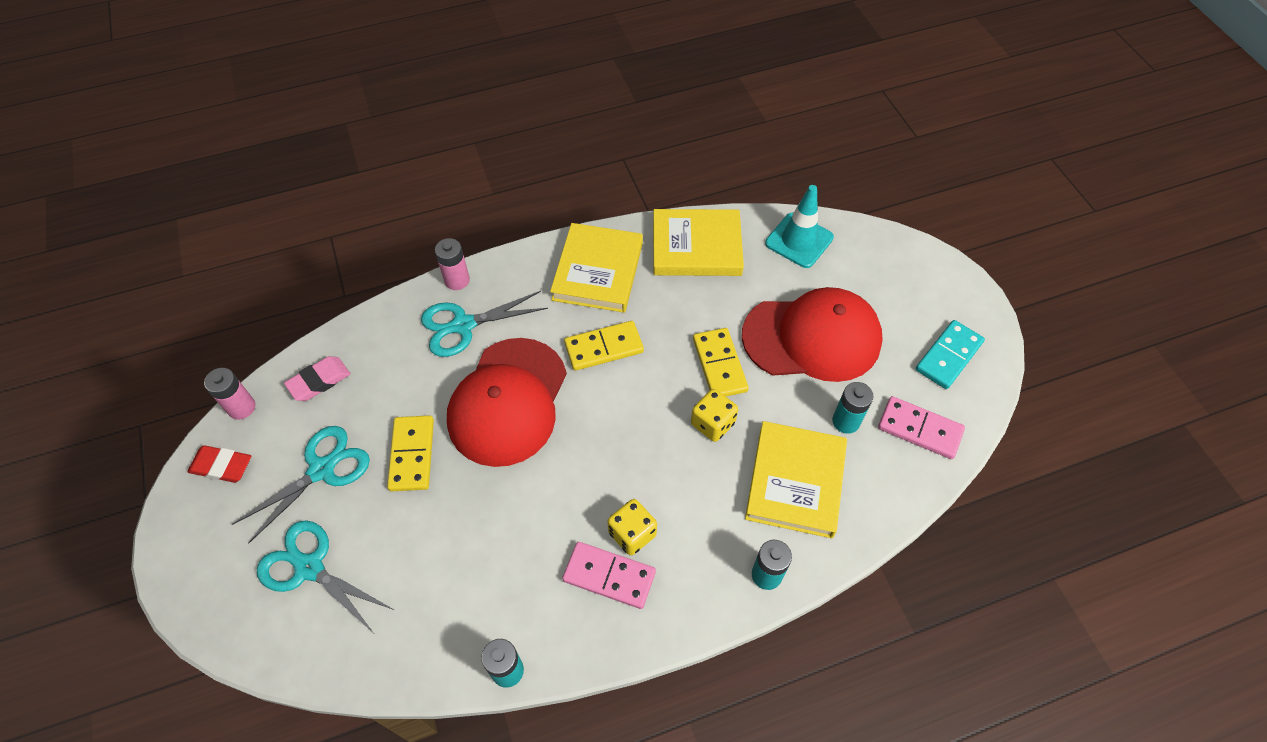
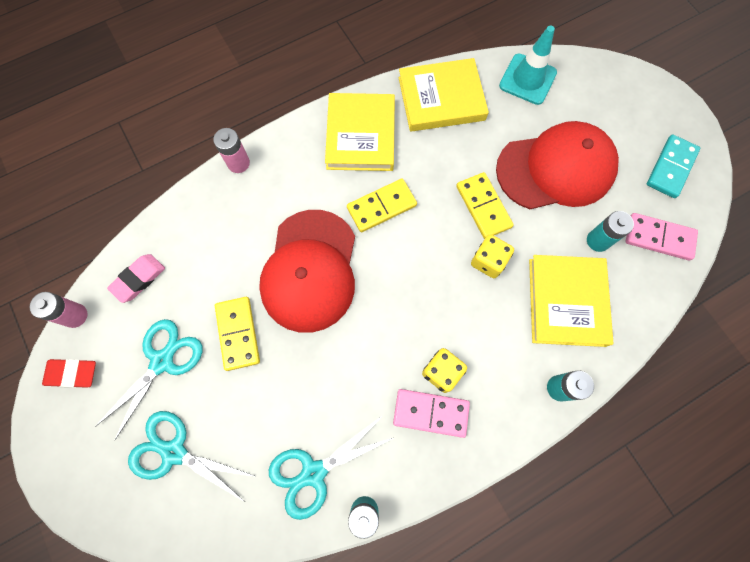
camera: 10 degrees left, 15 degrees up
turquoise scissors [421,291,548,357] -> turquoise scissors moved to [269,416,393,520]

